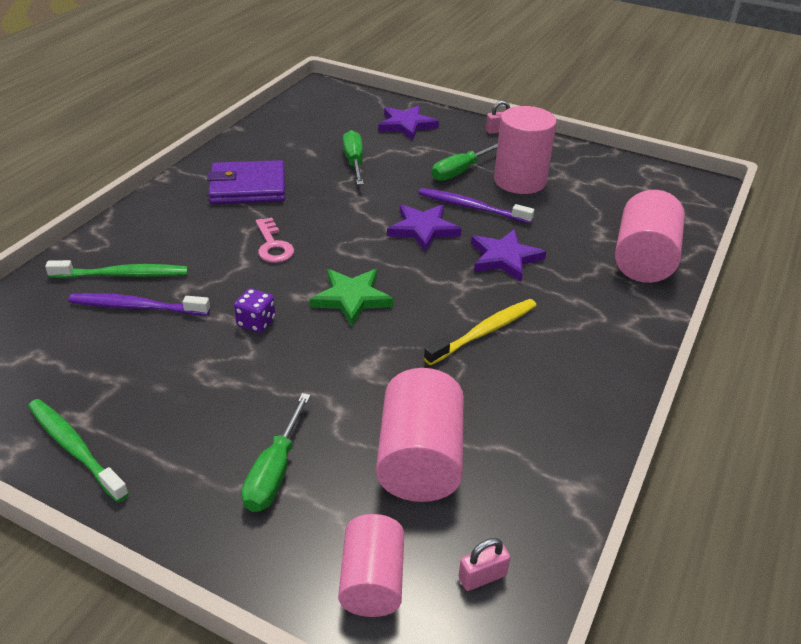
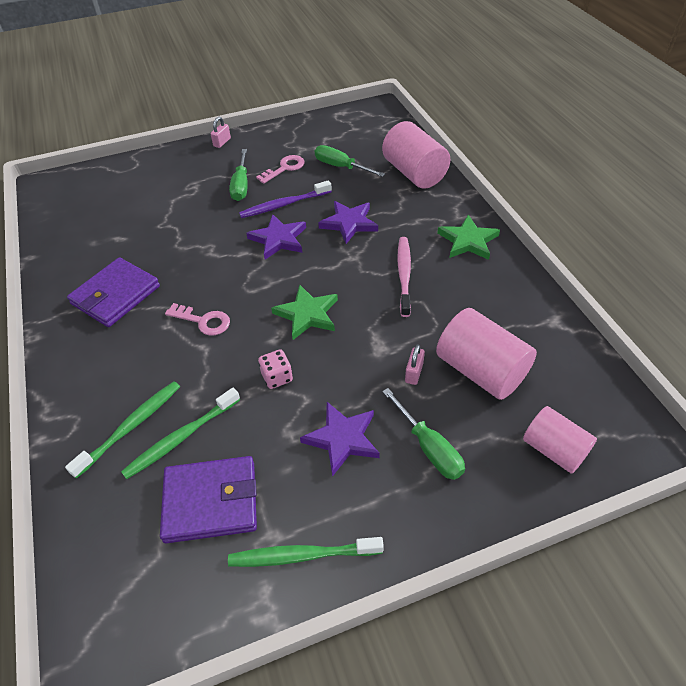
camera: 45 degrees left, 10 degrees up
purple toothbrush [68,293,210,315] -> green toothbrush [121,388,240,479]
purple dice [234,288,276,333] -> pink dice [258,349,293,389]
green screwdriver [343,130,364,185] -> green screwdriver moved to [315,145,385,177]
purple star [378,105,439,140] -> purple star moved to [300,402,380,477]
yellow toothbrush [424,299,537,365] -> pink toothbrush [397,237,411,317]
pink padlock [459,538,510,591] -> pink padlock moved to [405,344,425,385]
pink cylinder [494,106,557,194] -> pink key [256,155,305,184]
none -> purple wallet [160,456,257,543]
none -> green star [437,215,500,260]

